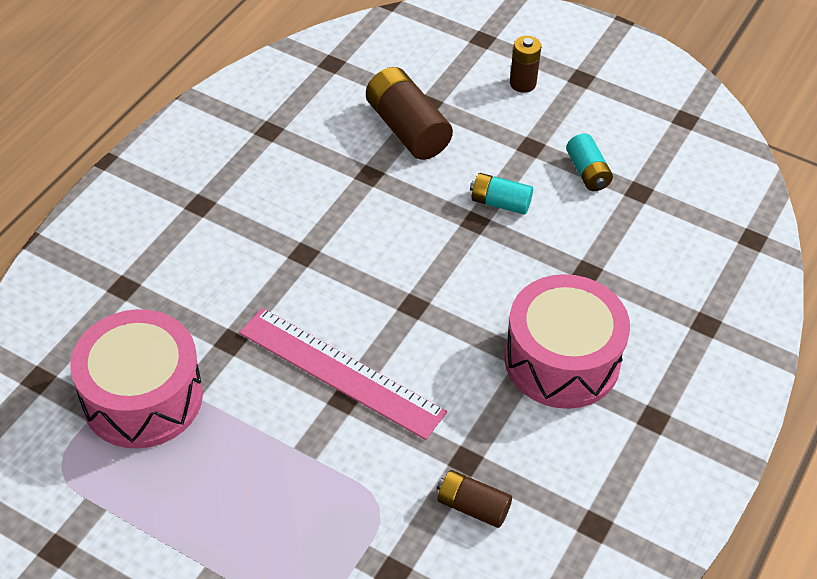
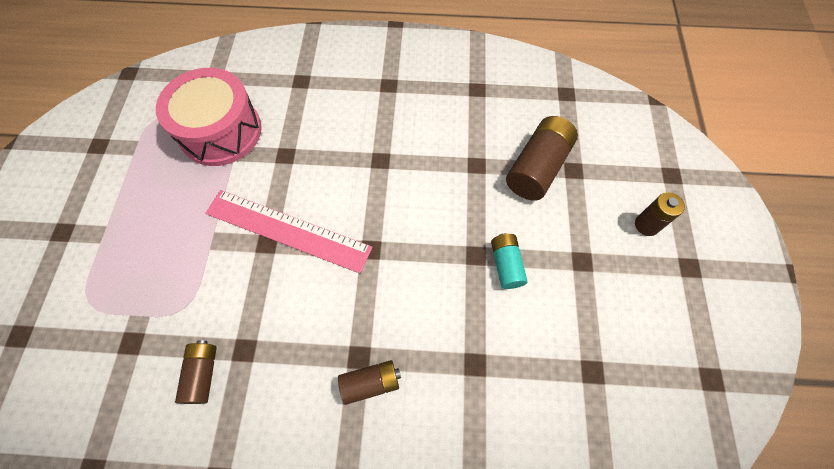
camera: 65 degrees right, 15 degrees up
pink ruler [239,308,447,440] -> pink ruler turned 75 degrees counterclockwise [205,190,373,273]
pink drum [504,274,630,409] -> brown battery [338,360,401,405]
turquoise battery [566,133,613,191] -> none

